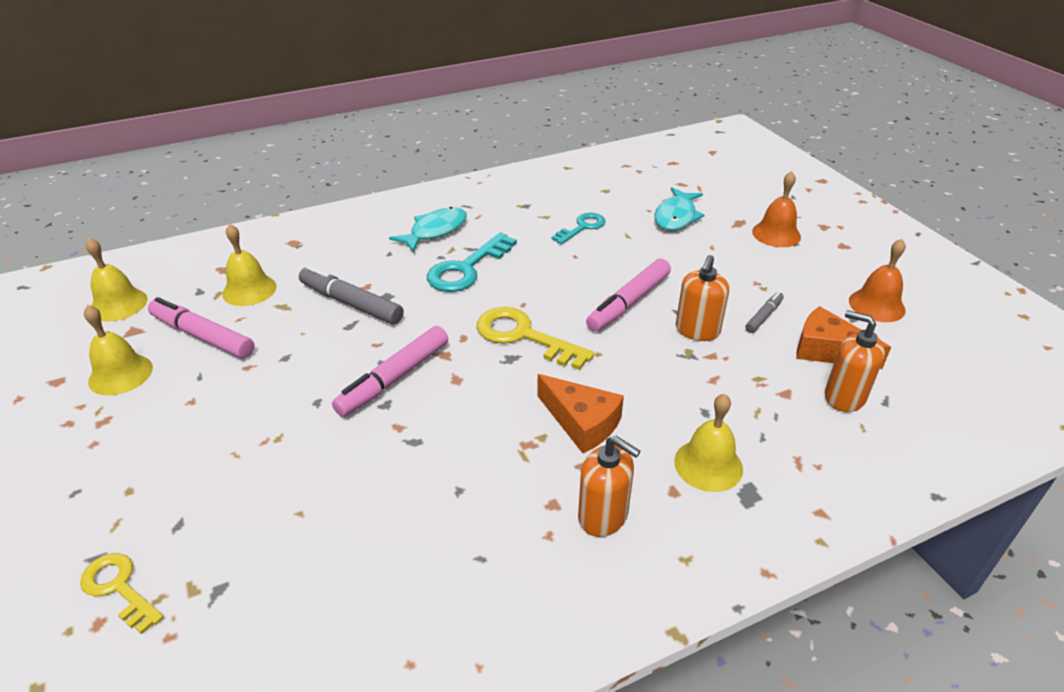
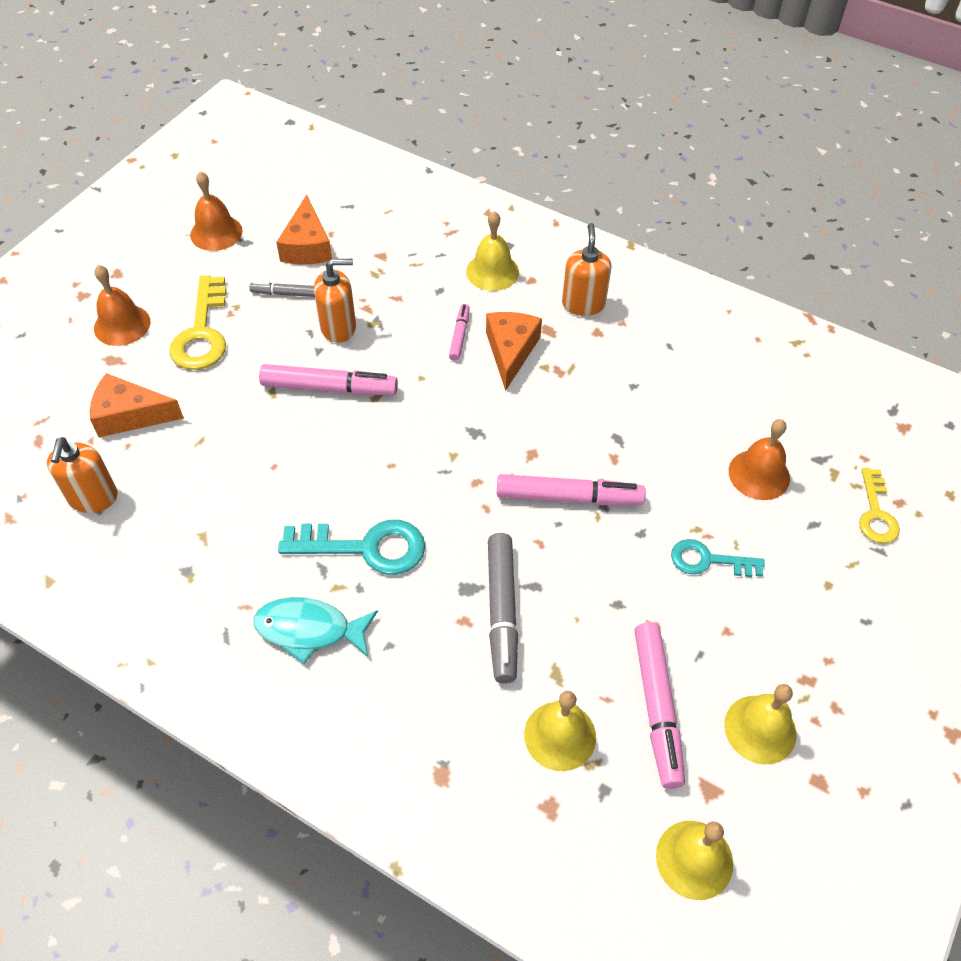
camera: 125 degrees left, 15 degrees up
yellow key [477,307,595,370] -> yellow key moved to [169,275,227,370]
turquoise key [552,213,605,244] -> turquoise key moved to [671,539,765,577]
turquoise fish [654,187,704,231] -> orange cheese [90,373,184,437]
orange soap dispenser [825,310,885,412] -> orange soap dispenser moved to [47,437,118,513]
none -> pink marker [449,304,470,361]
none -> orange bell [729,419,790,500]

